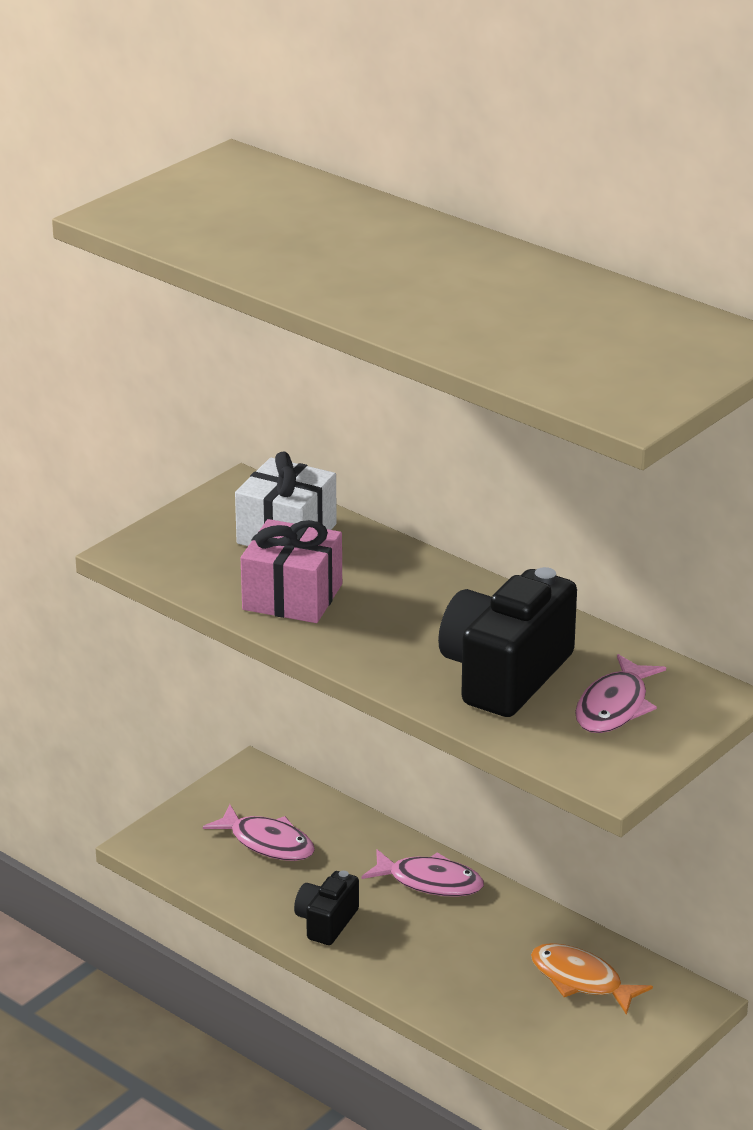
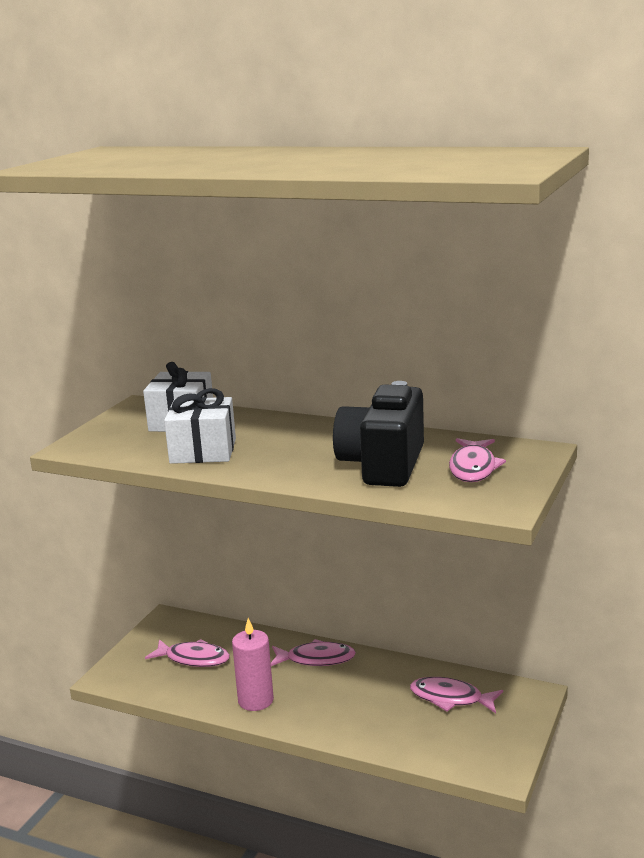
camera: 15 degrees left, 10 degrees down
pink gift [241,519,342,623] -> white gift [164,388,236,464]
black camera [294,871,359,945] -> pink candle [232,618,274,711]
orange fish [531,943,653,1015] -> pink fish [410,677,503,713]

